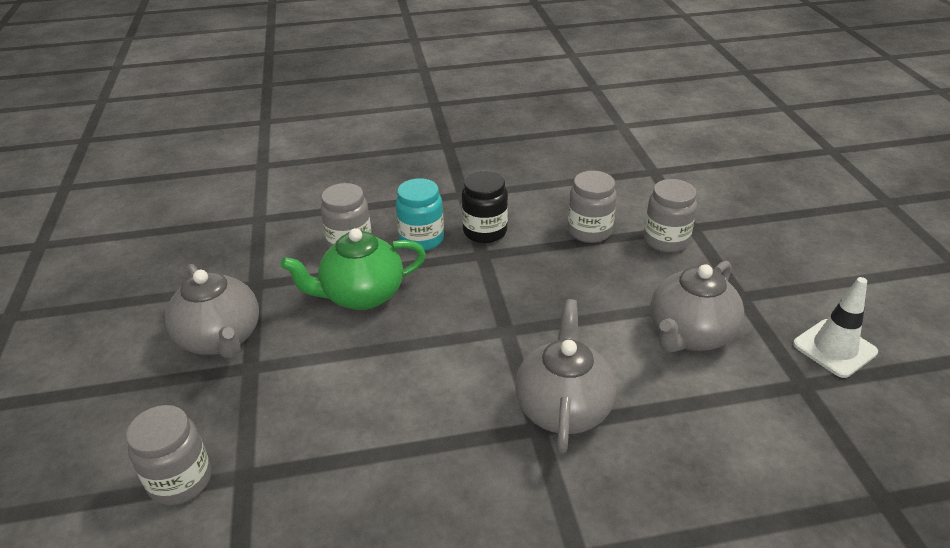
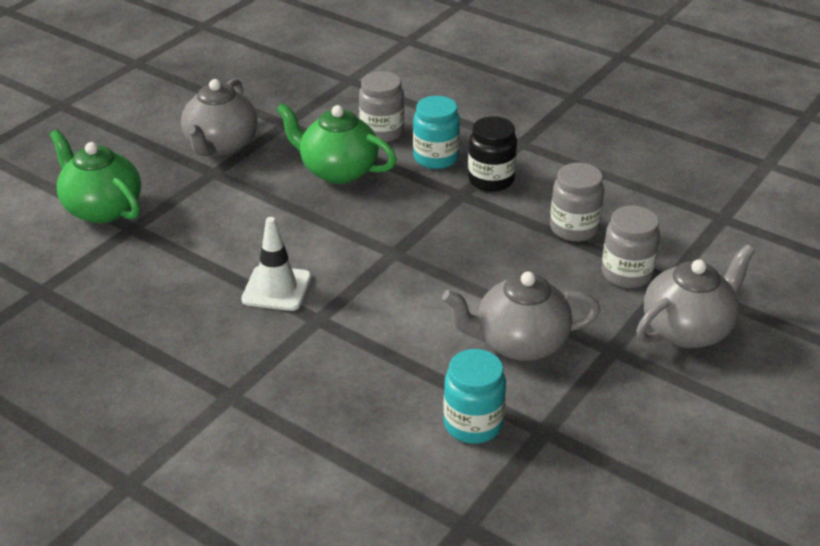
camera: 45 degrees right, 0 degrees up
grey jar [126,405,211,506] -> green teapot [50,129,141,223]
grey teapot [515,299,617,453] -> grey teapot moved to [636,244,755,348]
white traffic cone [793,277,878,378] -> white traffic cone moved to [241,217,311,311]
none -> turquoise jar [443,349,506,444]

